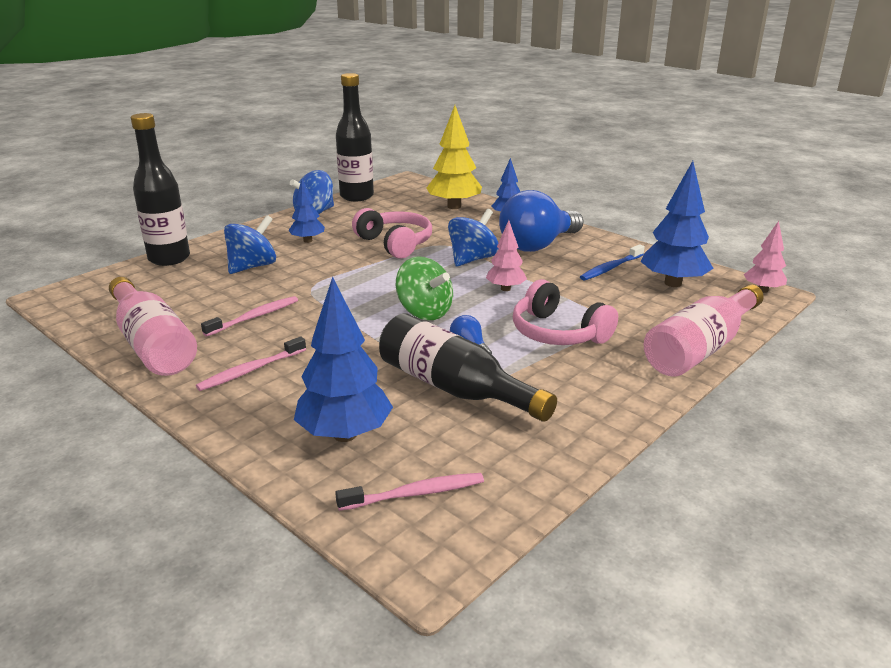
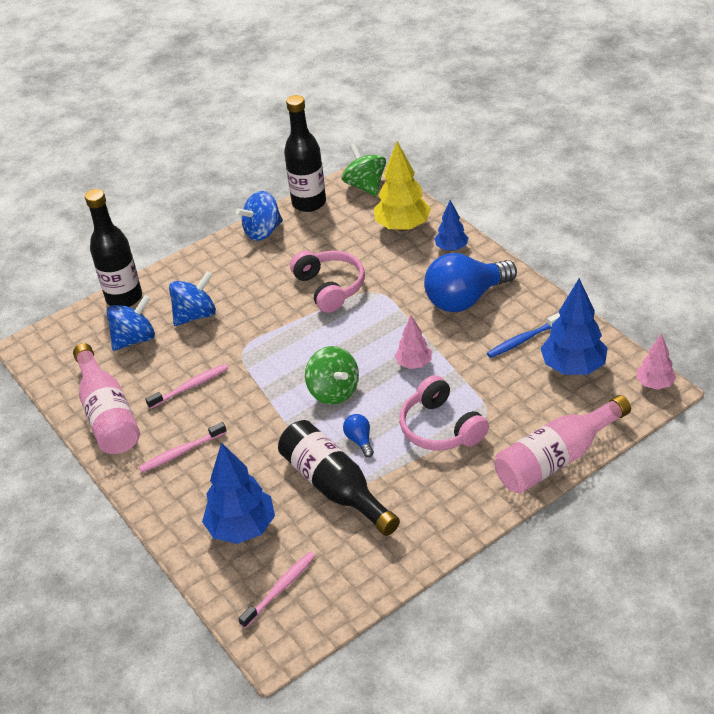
camera: 15 degrees right, 15 degrees up
blue tree [289,179,325,243] -> none
pink toothbrush [335,473,484,511] -> pink toothbrush turned 45 degrees counterclockwise [238,552,316,628]
blue spinning top [448,209,499,266] -> blue spinning top moved to [106,295,155,351]
none -> green spinning top [342,143,386,196]

